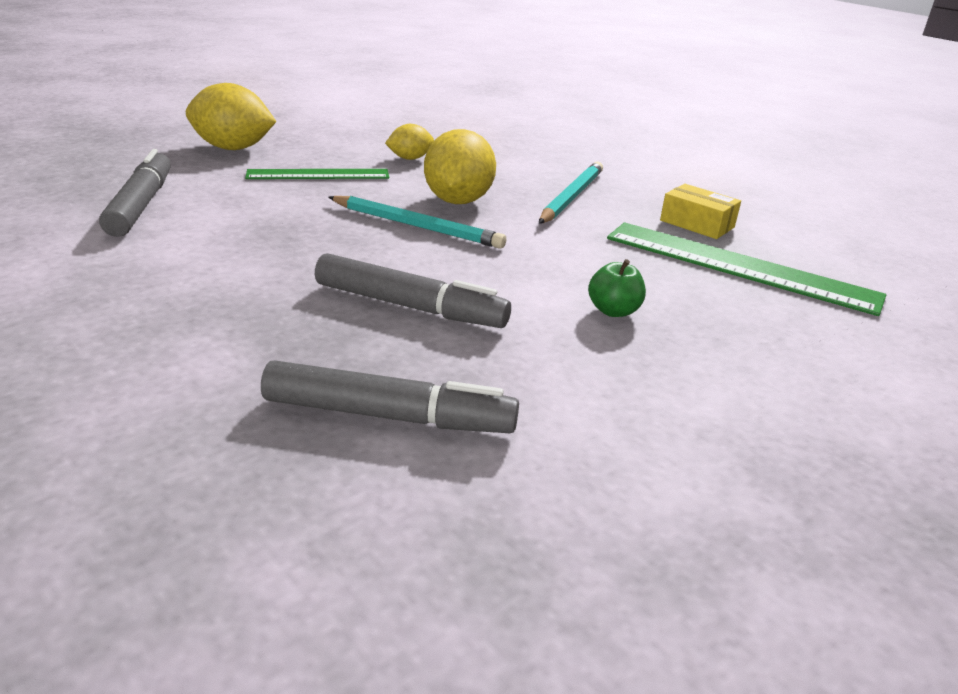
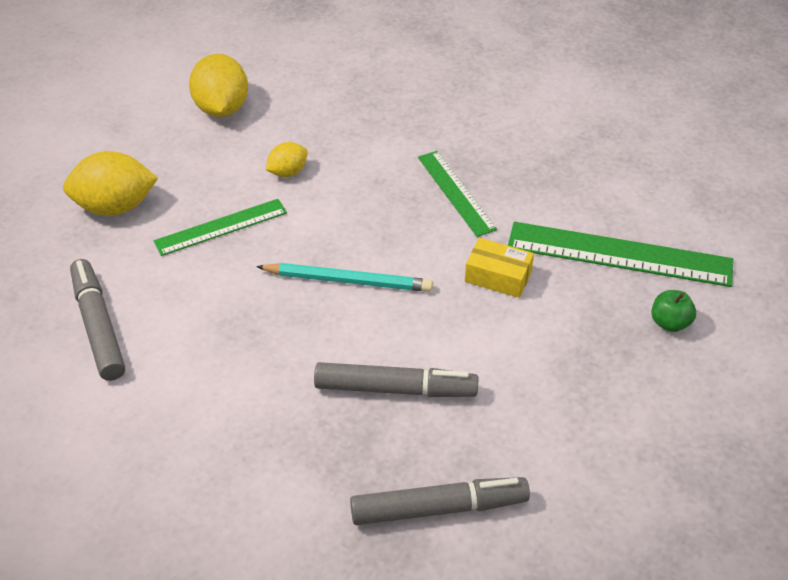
camera: 15 degrees left, 15 degrees up
yellow lemon [424,129,496,204] -> yellow lemon moved to [189,54,248,117]
turquoise pencil [539,162,603,224] -> green ruler [418,151,497,237]
green apple [588,259,646,317] -> green apple moved to [651,290,696,332]
yellow box [660,184,741,239] -> yellow box moved to [465,238,534,298]

